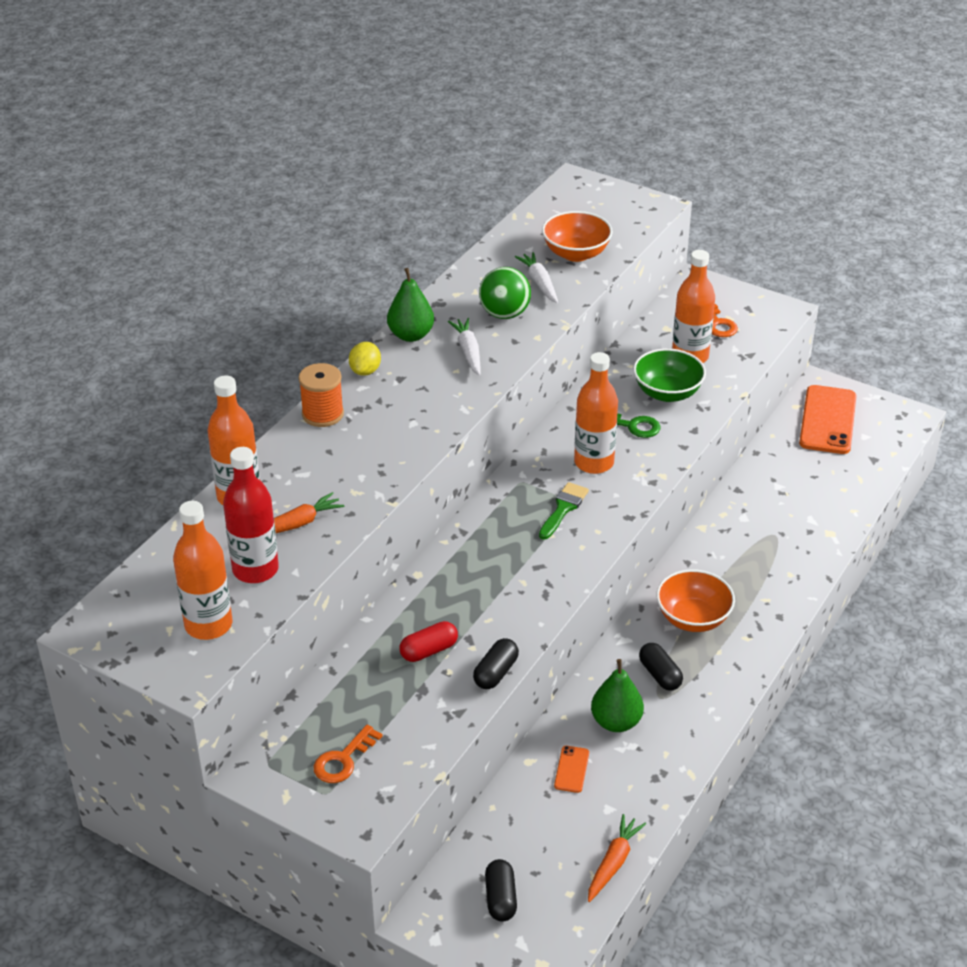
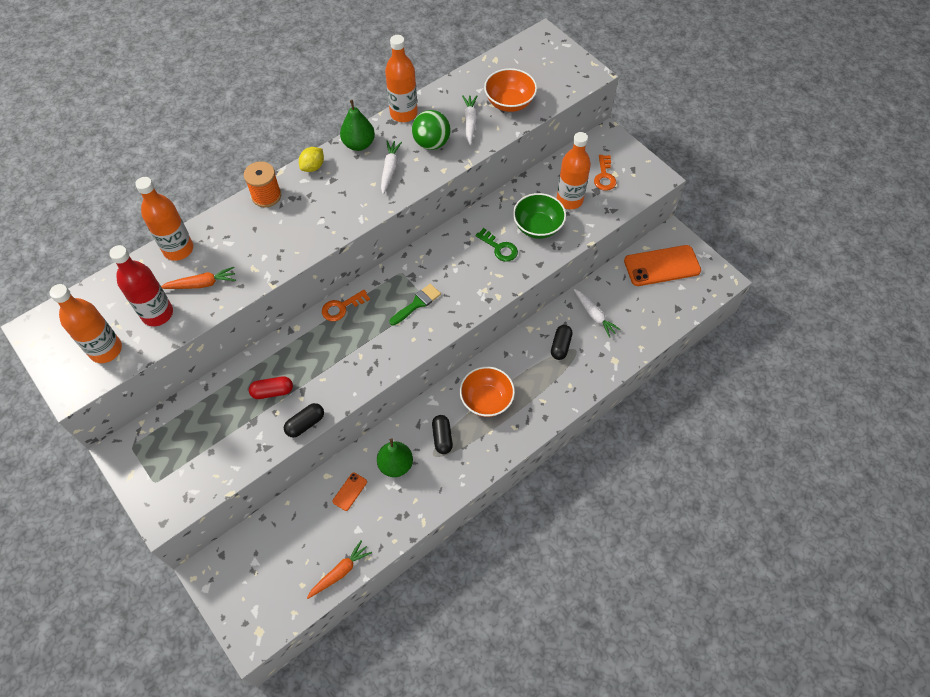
camera: 20 degrees right, 20 degrees up
orange key [314,725,383,783] -> orange key moved to [322,290,370,321]
black capsule [485,859,517,921] -> black capsule moved to [551,325,572,360]
orange bottle [574,352,618,474] -> orange bottle moved to [385,35,418,122]
orange phone [799,385,857,454] -> orange phone turned 45 degrees clockwise [624,245,701,286]
none -> white carrot [573,289,621,338]

